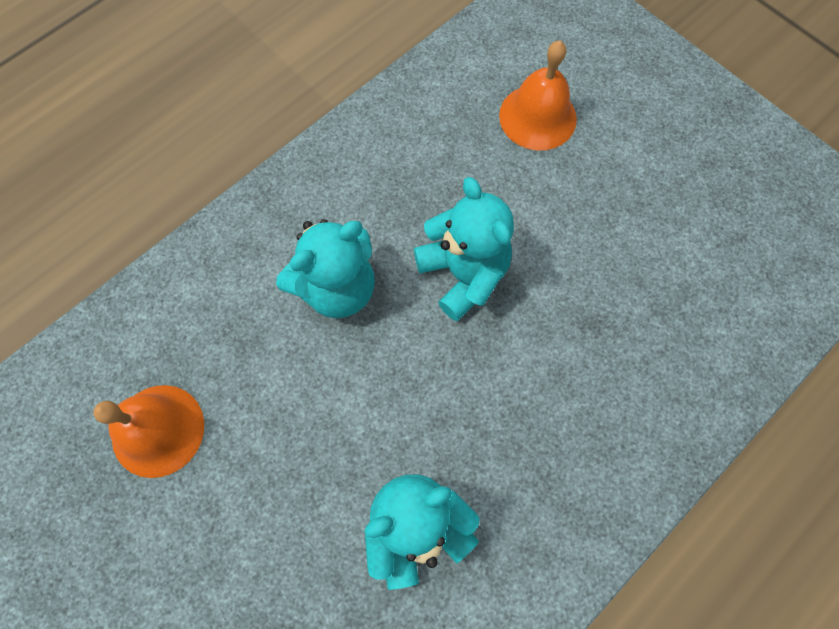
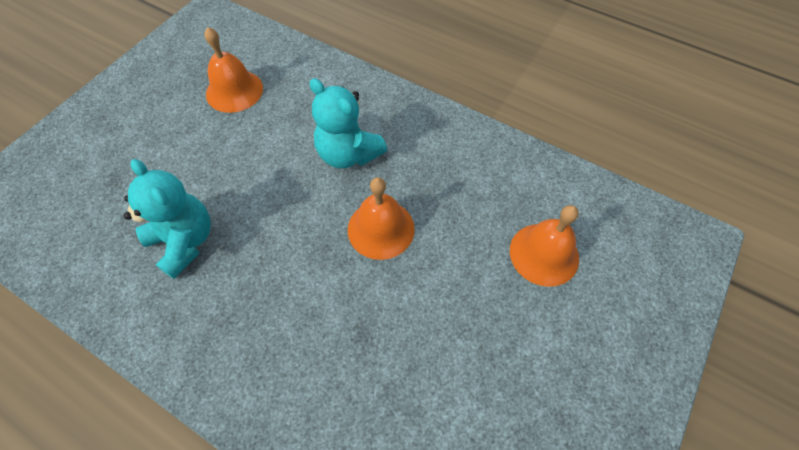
camera: 75 degrees right, 10 degrees down
turquoise teddy bear [414,177,514,321] -> orange bell [347,177,415,260]

